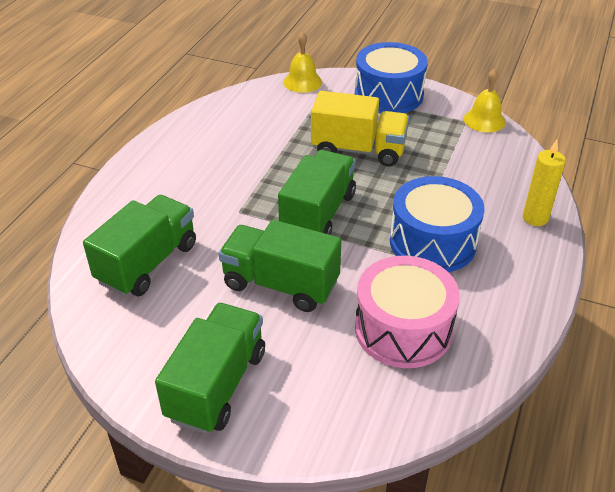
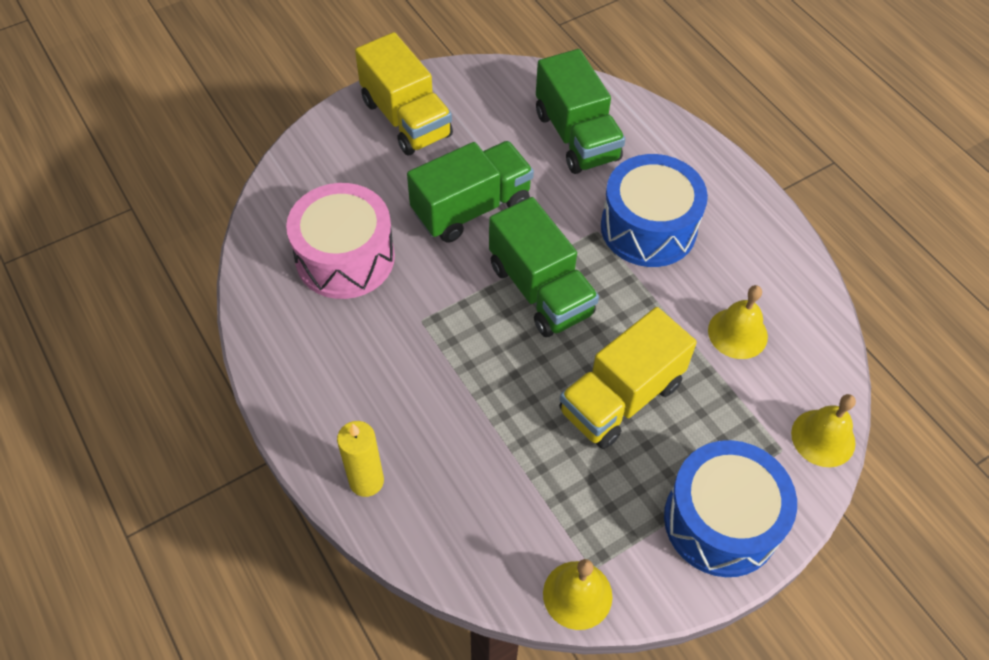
camera: 125 degrees right, 15 degrees up
green truck [155,303,265,434] -> yellow truck [355,32,453,155]
blue drum [390,176,484,272] -> blue drum moved to [601,154,708,267]
none -> yellow bell [708,285,768,359]

